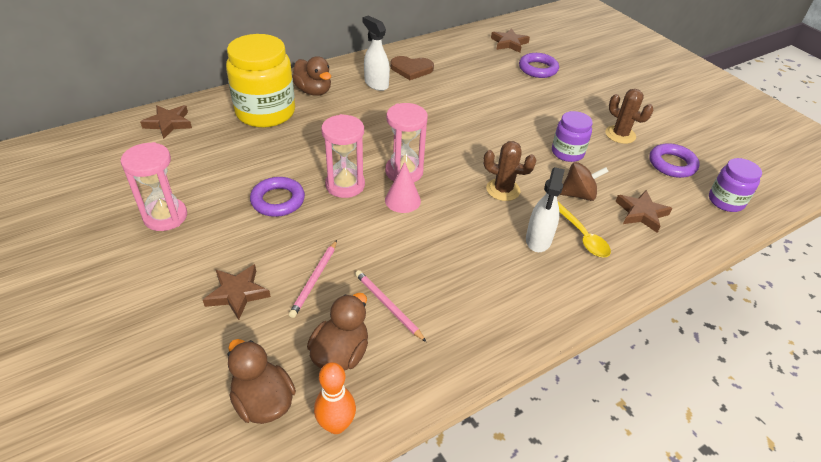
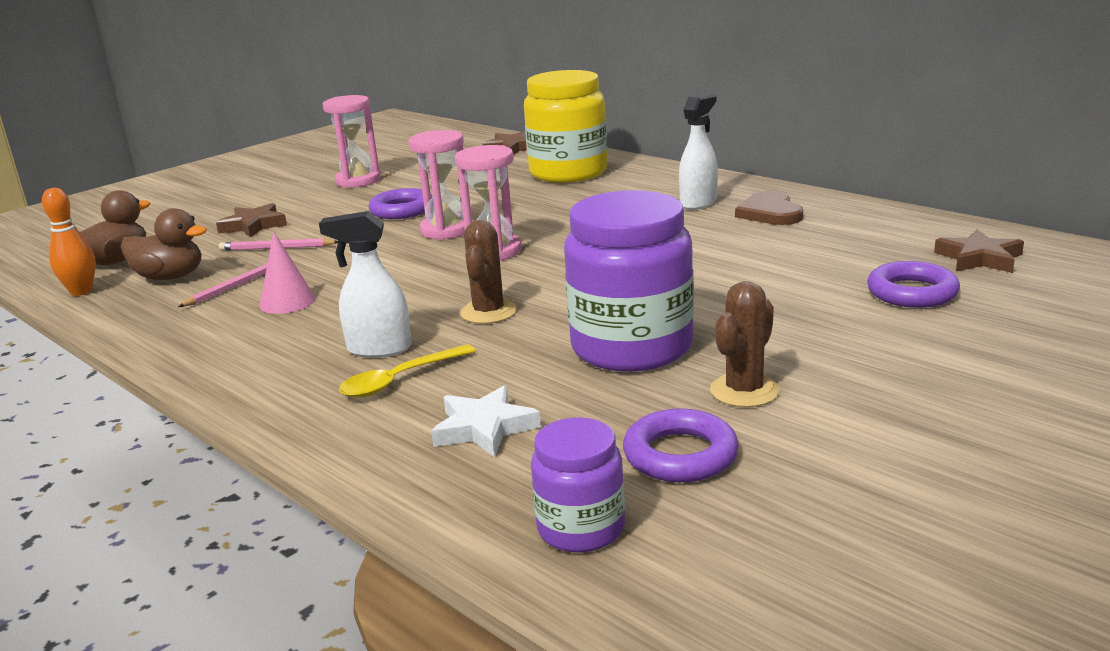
camera: 80 degrees right, 20 degrees down
brown duck [292,56,331,96] -> none
pink cone [385,162,421,213] -> pink cone moved to [260,232,315,314]
purple jar [552,111,593,162] -> purple jar [564,190,694,372], size x1.86
brown spinning top [560,162,609,201] -> none
brown star [615,190,673,233] -> white star [431,385,541,457]

